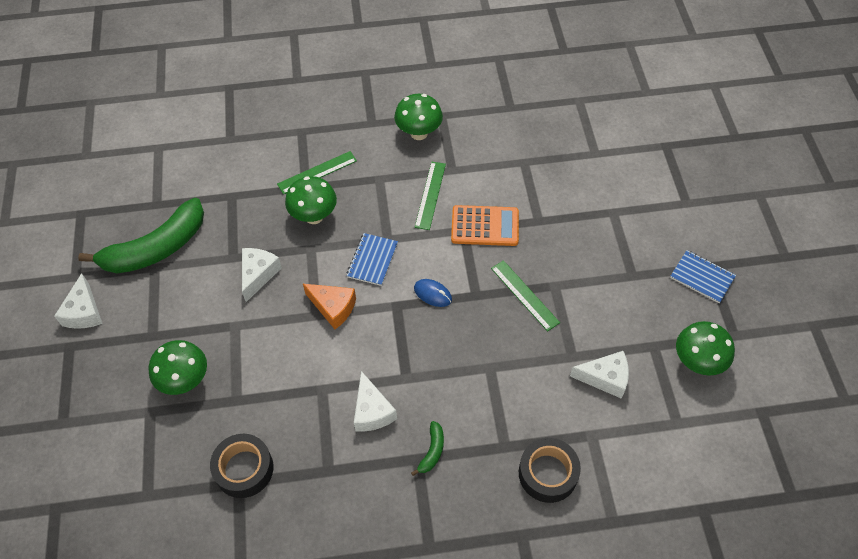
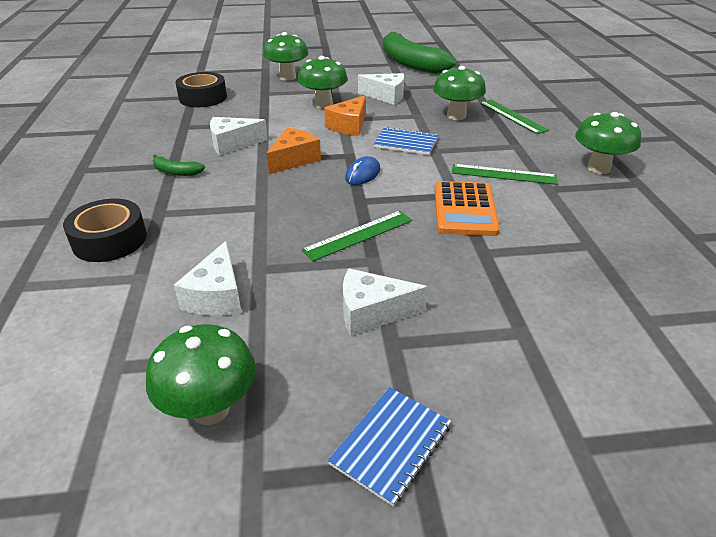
camera: 90 degrees right, 20 degrees down
white cheese [54,273,103,329] -> white cheese moved to [343,268,427,336]
none -> orange cheese [266,128,321,174]
none -> green mushroom [297,56,348,109]

